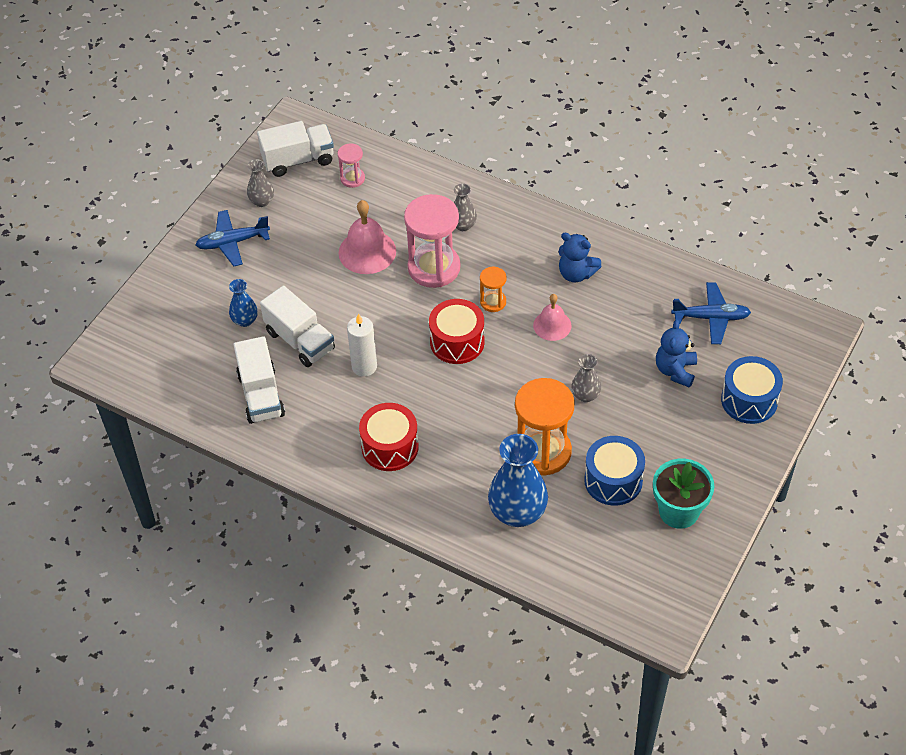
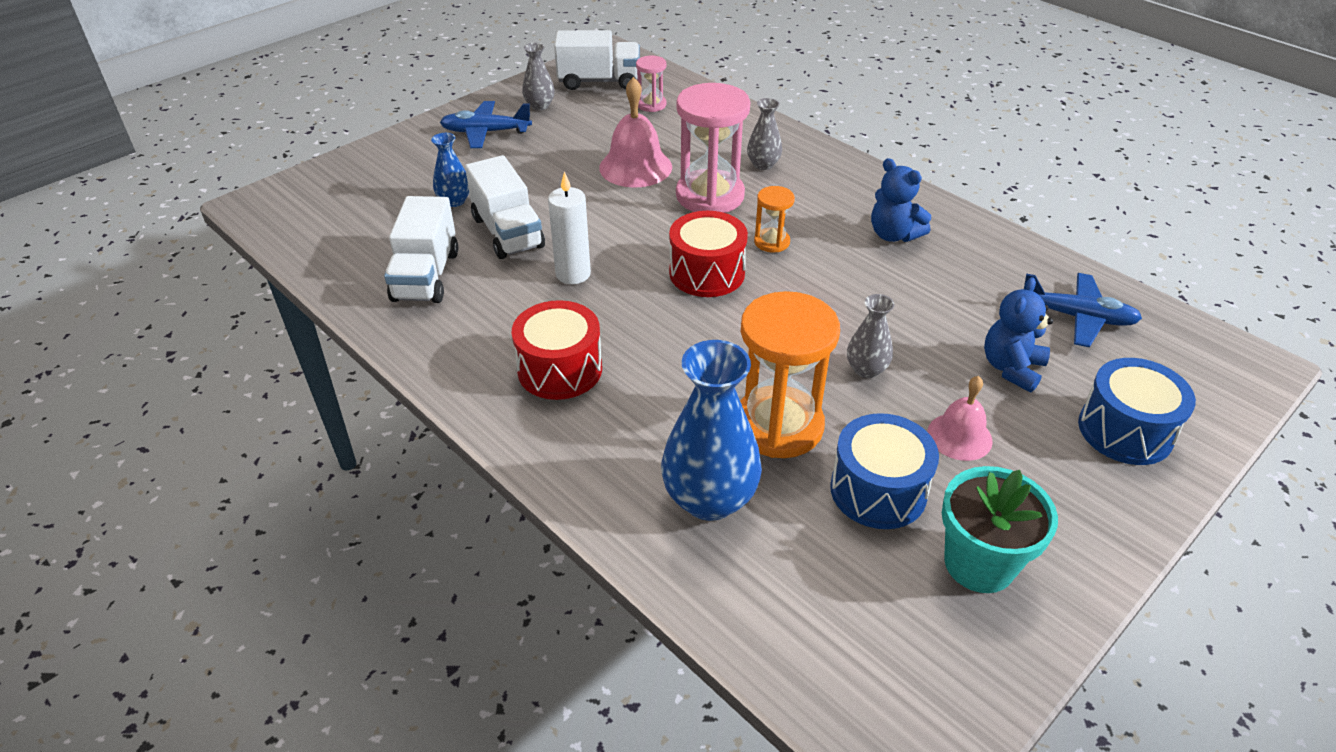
camera: 15 degrees right, 10 degrees down
pink bell [533,294,572,341] -> pink bell moved to [927,376,993,461]

